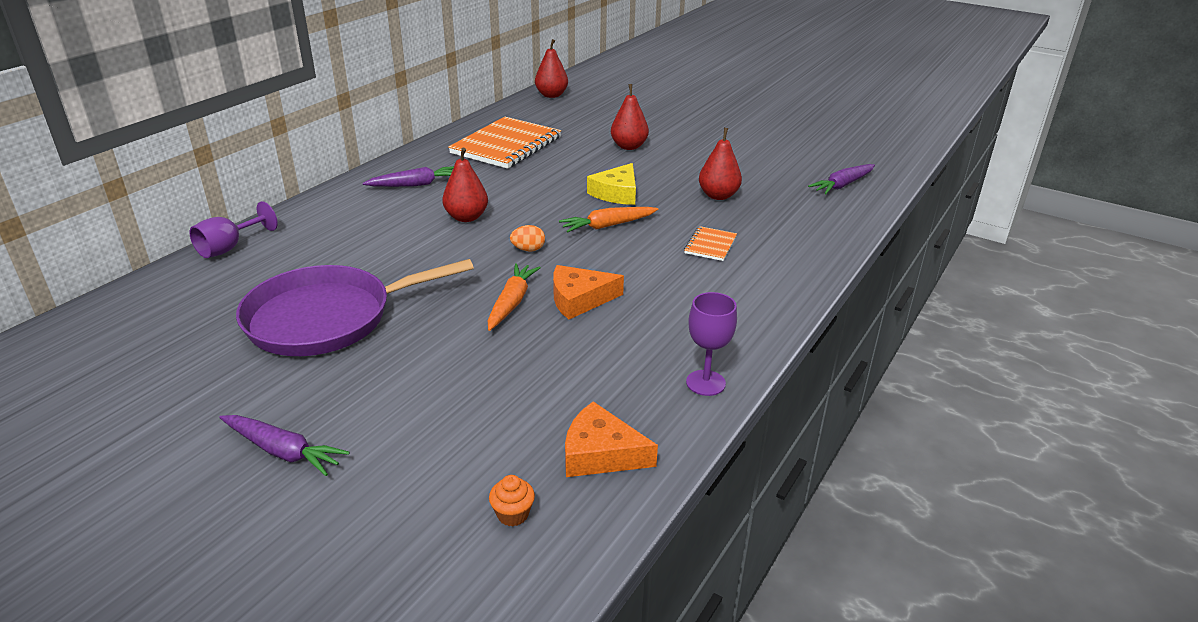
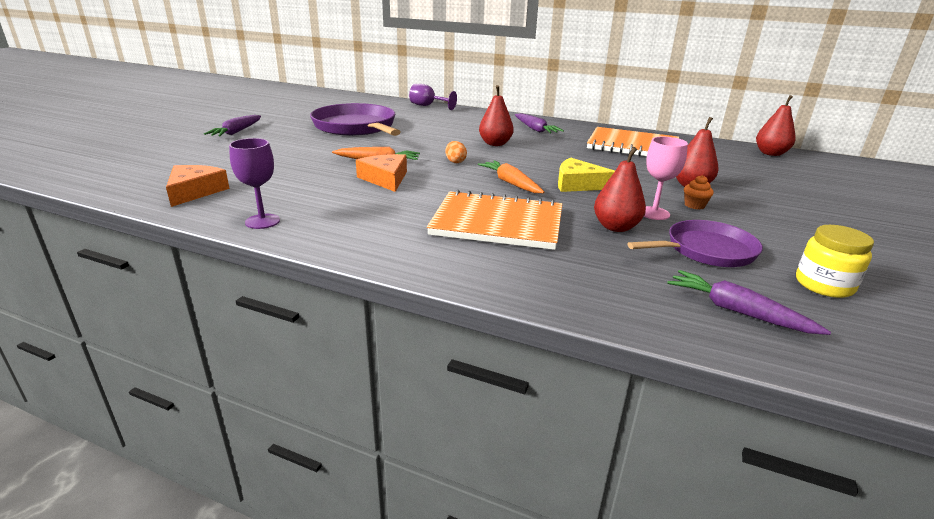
camera: 80 degrees right, 5 degrees down
orange cupcake [489,475,535,526] -> orange cupcake moved to [684,175,714,209]
orange notebook [684,226,737,261] -> orange notebook [427,190,562,250], size x2.18
none -> purple pan [627,220,763,267]
none -> pink goblet [644,137,688,220]
none -> yellow jar [796,225,874,298]

